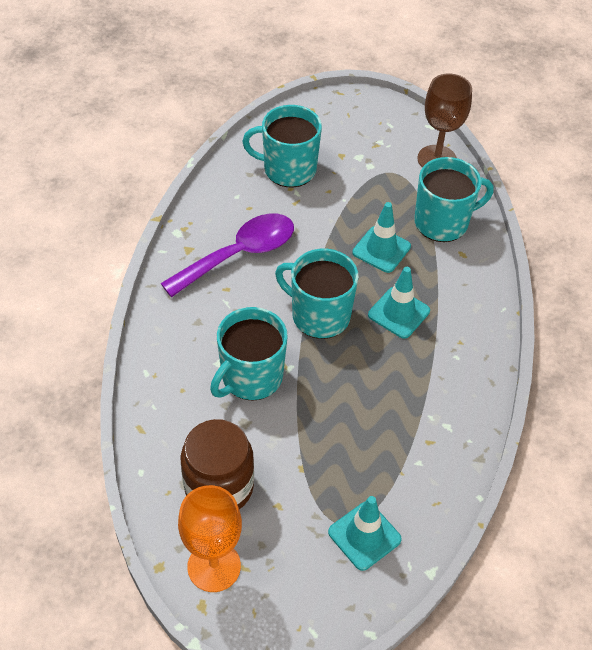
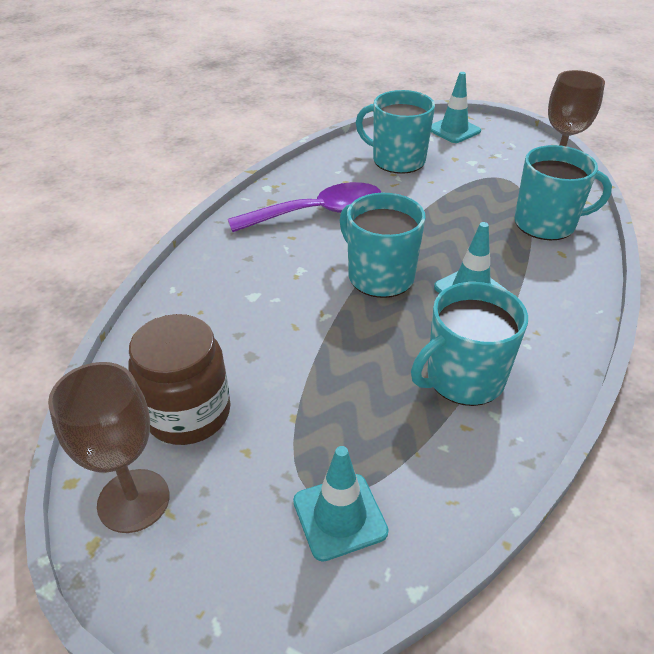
camera: 20 degrees right, 10 degrees down
orange goblet [178,485,242,592] -> brown goblet [48,362,170,533]
turquoise mug [210,307,288,401] -> turquoise mug moved to [411,282,528,406]
turquoise traffic cone [353,202,411,273] -> turquoise traffic cone moved to [431,72,481,143]

